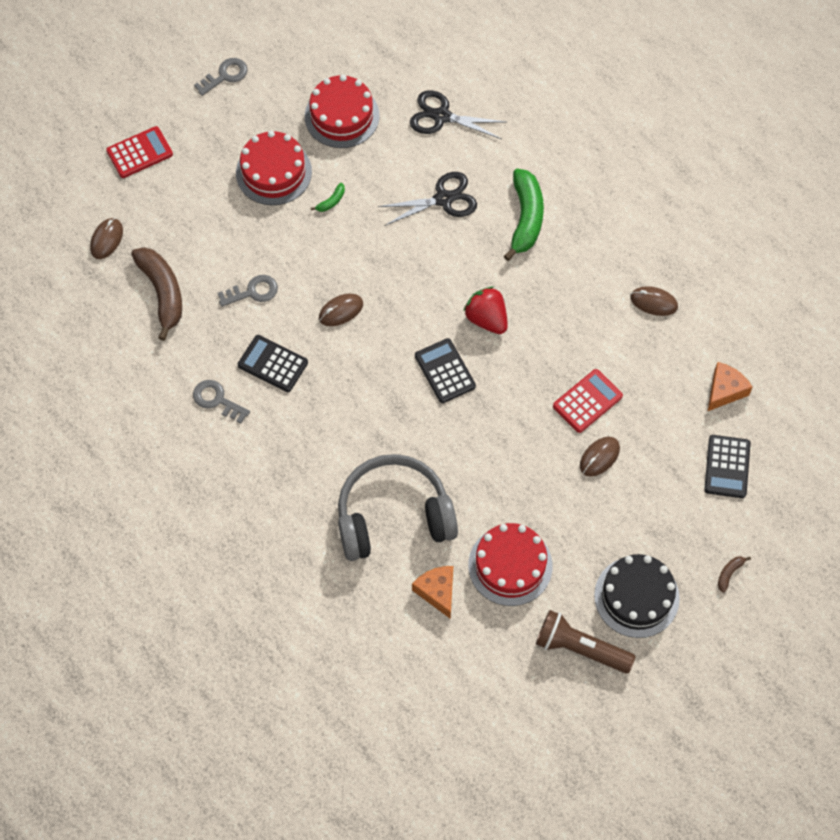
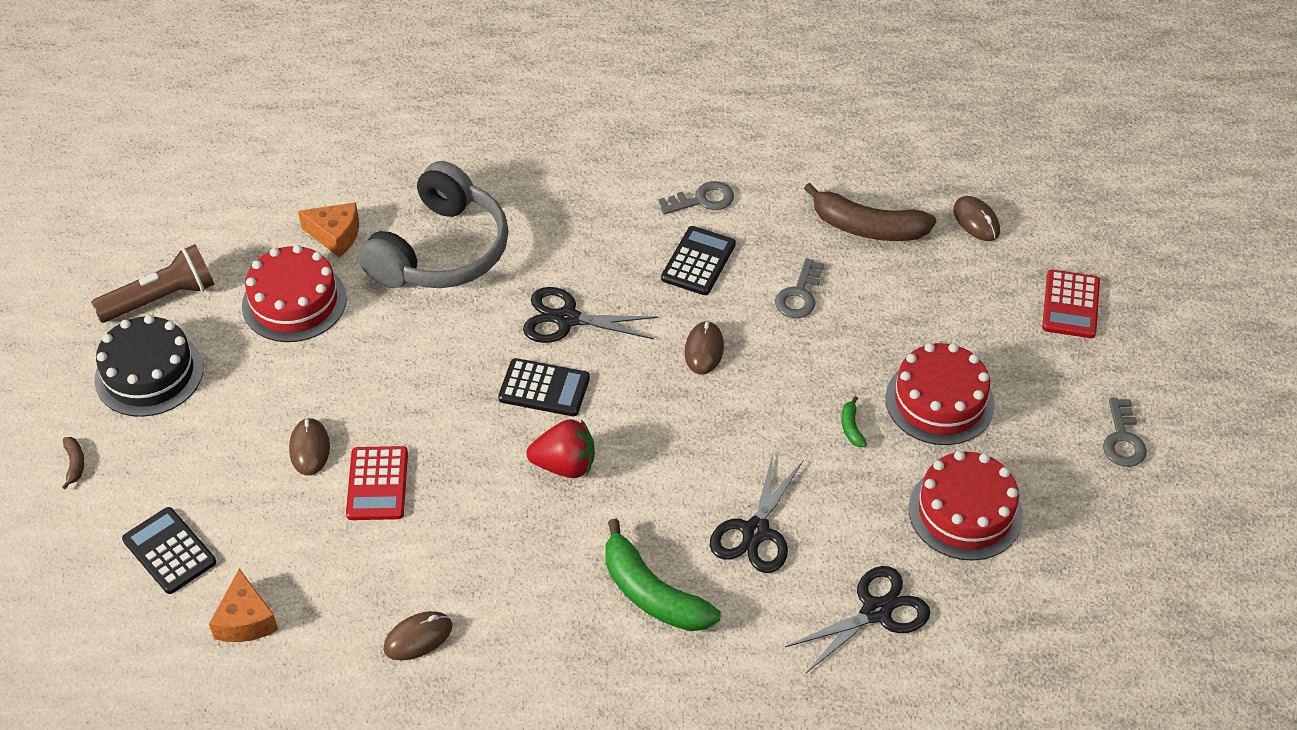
camera: 130 degrees right, 15 degrees down
black calculator [238,335,308,392] -> black calculator turned 45 degrees counterclockwise [661,226,736,295]
none -> black scissors [523,287,659,343]

